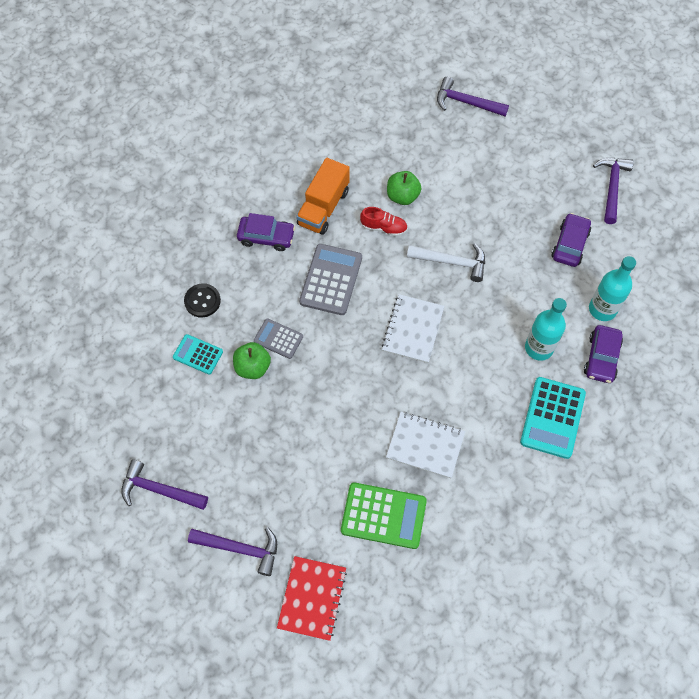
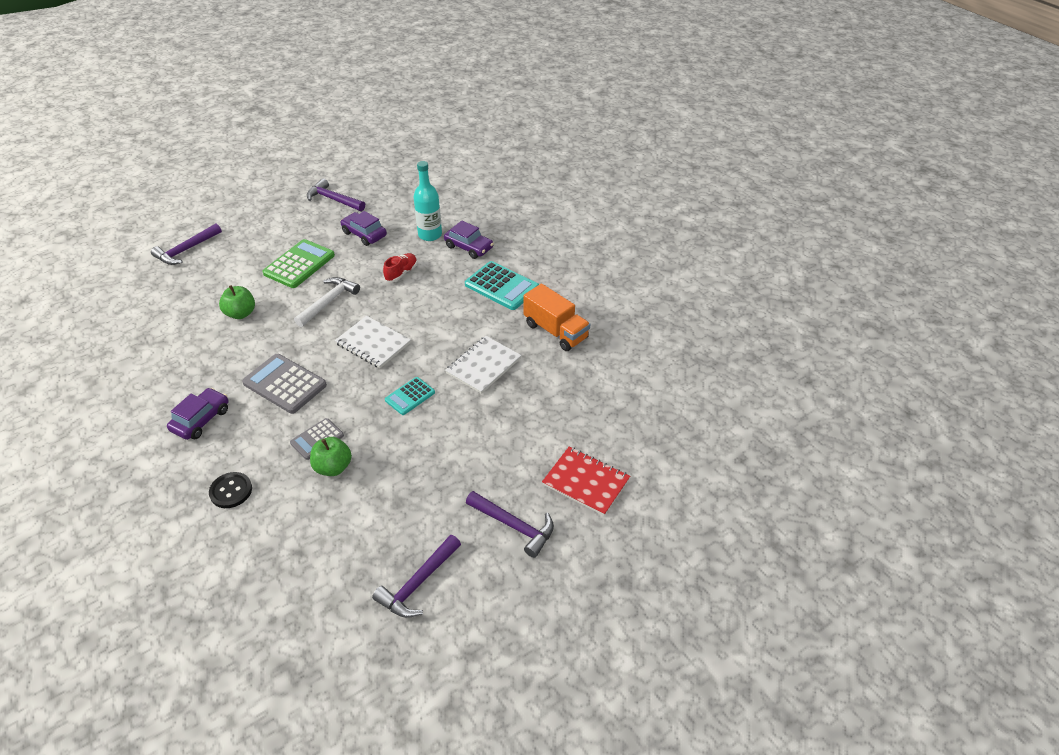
camera: 70 degrees left, 20 degrees down
turquoise calculator [173,334,223,375] -> turquoise calculator moved to [385,377,435,415]
purple hammer [188,527,277,576] -> purple hammer turned 90 degrees clockwise [466,491,554,558]
orange truck [296,158,349,235] -> orange truck moved to [523,283,590,351]
green calculator [341,482,427,549] -> green calculator moved to [263,239,335,288]
red shoe [360,207,408,237] -> red shoe moved to [383,253,417,282]
turquoise bottle [525,298,567,361] -> none

